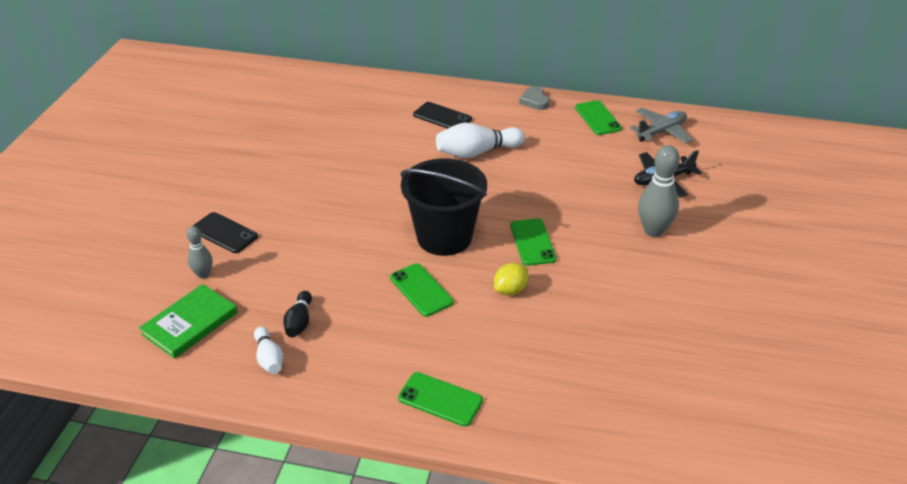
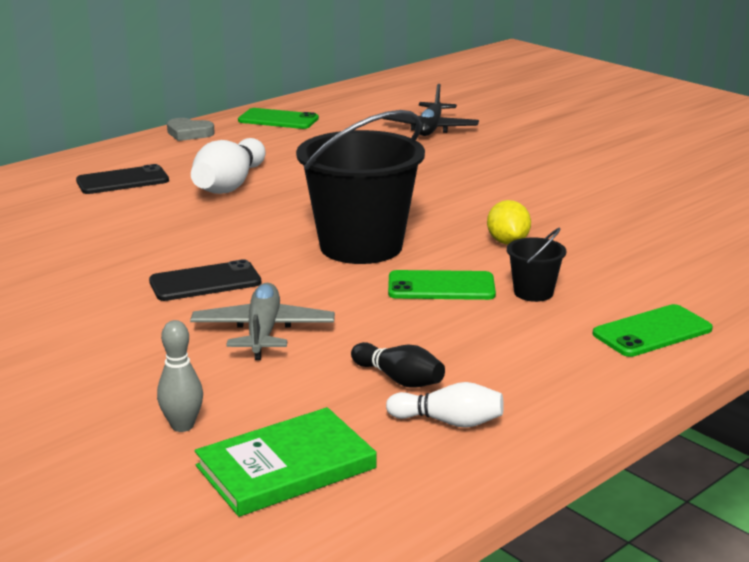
camera: 55 degrees left, 15 degrees down
green book [139,284,238,359] -> green book turned 75 degrees clockwise [195,407,377,517]
black phone [193,212,258,253] -> black phone moved to [149,259,261,301]
green phone [510,218,556,266] -> none
grey plane [630,108,693,144] -> grey plane moved to [190,283,335,360]
grey bowling pin [638,145,680,237] -> none
none -> black bucket [507,228,566,302]

